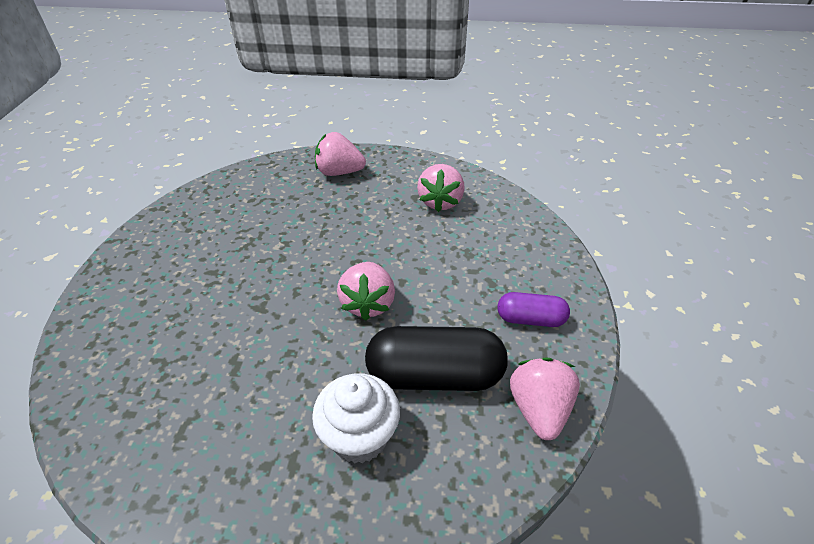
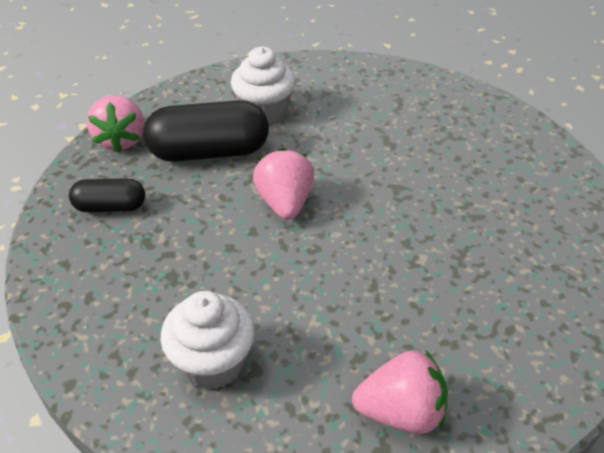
camera: 170 degrees right, 0 degrees up
pink strawberry [417,164,465,212] -> white cupcake [160,291,255,390]
purple capsule [497,292,570,327] -> black capsule [69,178,145,212]

